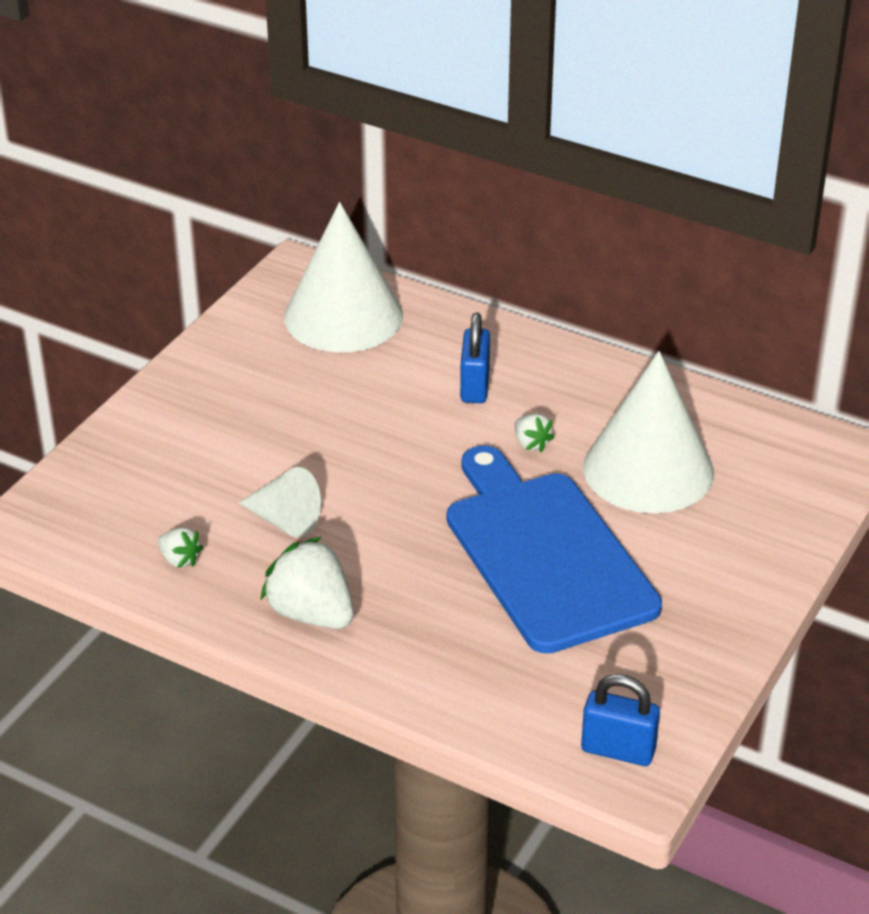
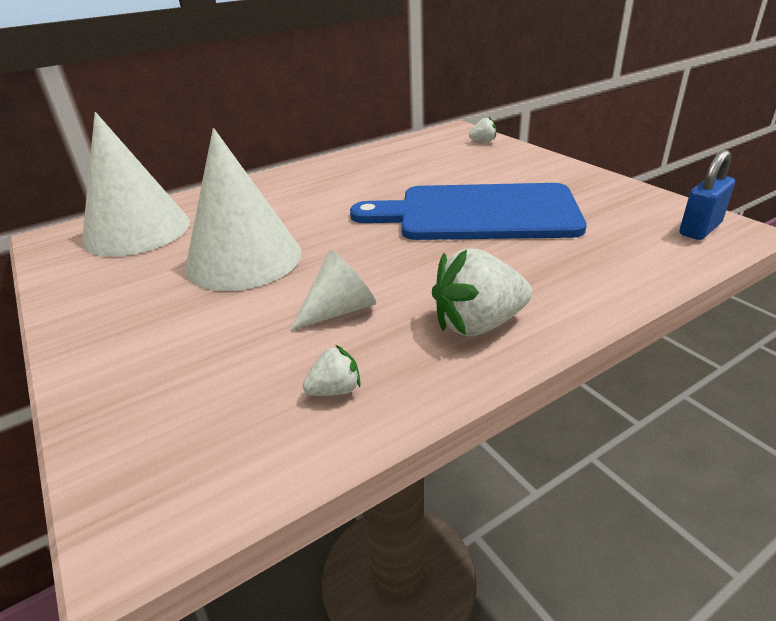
camera: 60 degrees left, 5 degrees down
blue padlock [460,312,490,403] -> none
white strawberry [515,414,555,452] -> white strawberry moved to [469,117,496,142]
white cone [583,351,714,513] -> white cone moved to [185,128,302,291]

